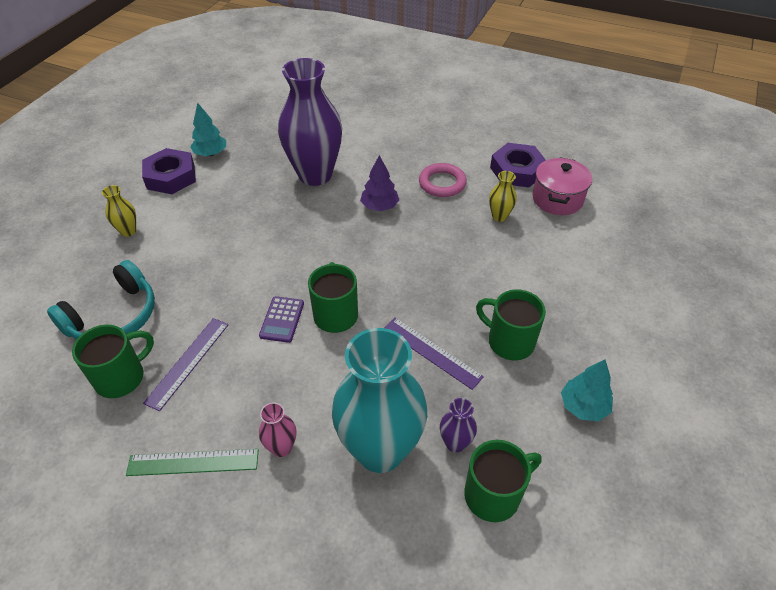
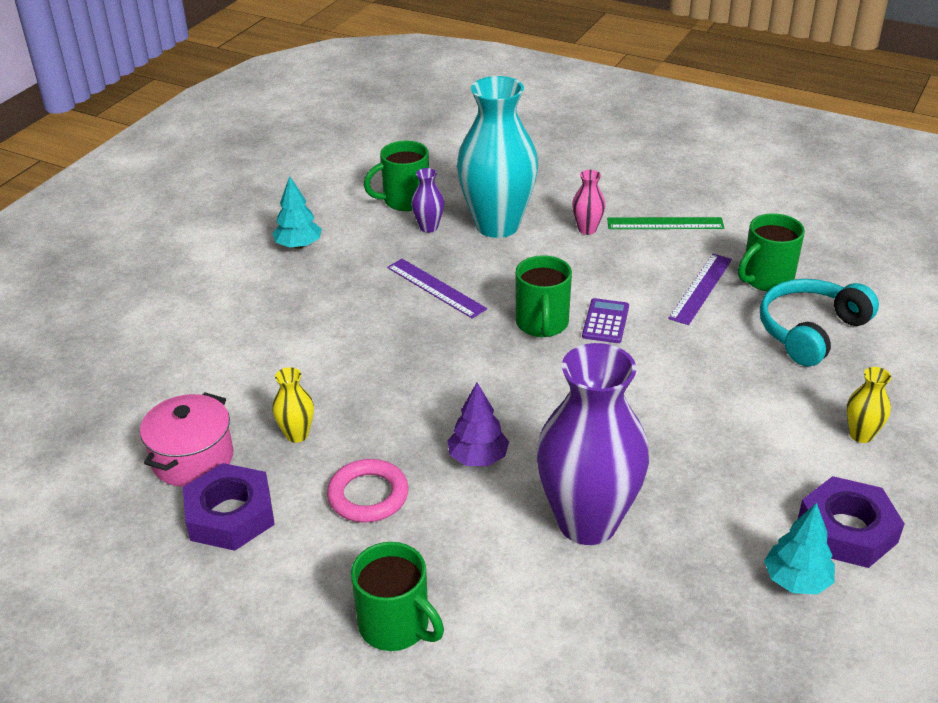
camera: 175 degrees left, 10 degrees down
green mug [476,289,546,361] -> green mug moved to [351,542,444,651]

